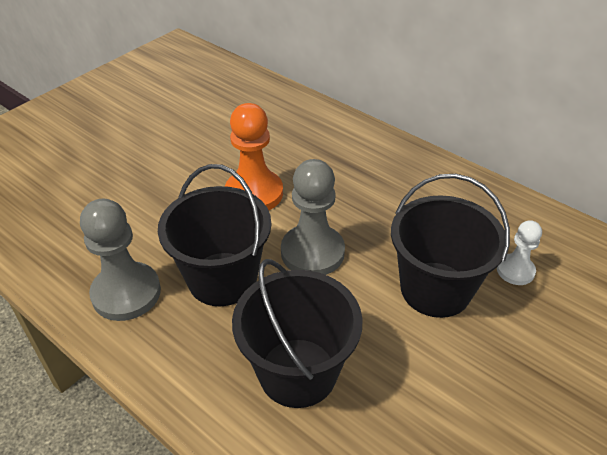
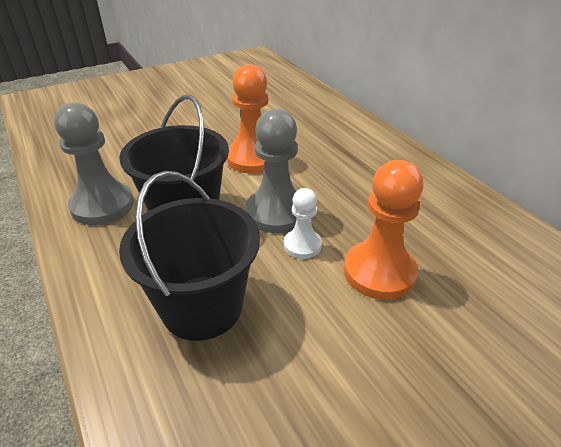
camera: 20 degrees right, 5 degrees down
black bucket [391,174,510,318] -> orange pawn [344,160,424,300]
white pawn [497,220,542,285] -> white pawn moved to [284,188,322,259]

